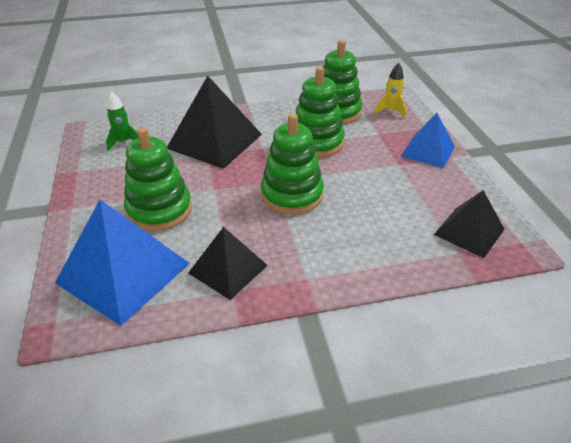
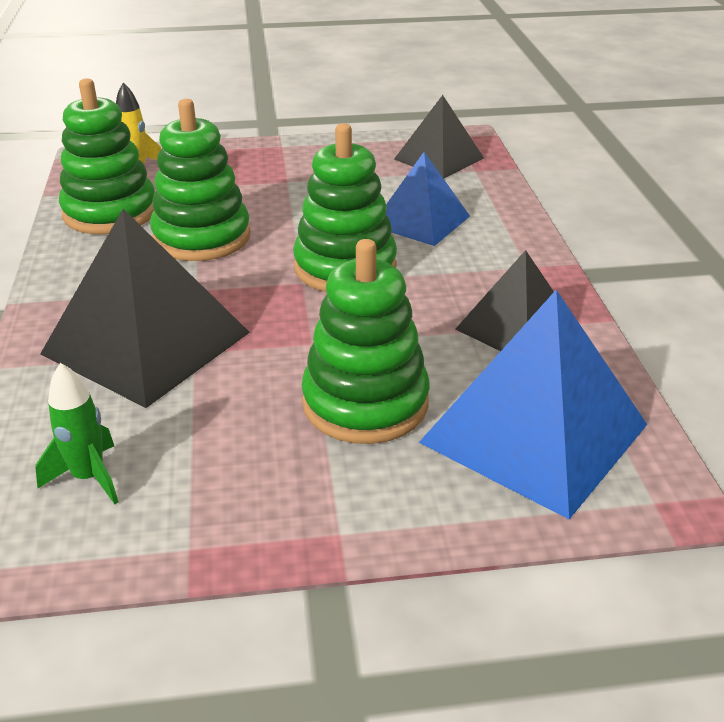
camera: 85 degrees left, 5 degrees down
blue pyramid [401,113,455,169] -> blue pyramid moved to [386,152,470,246]

